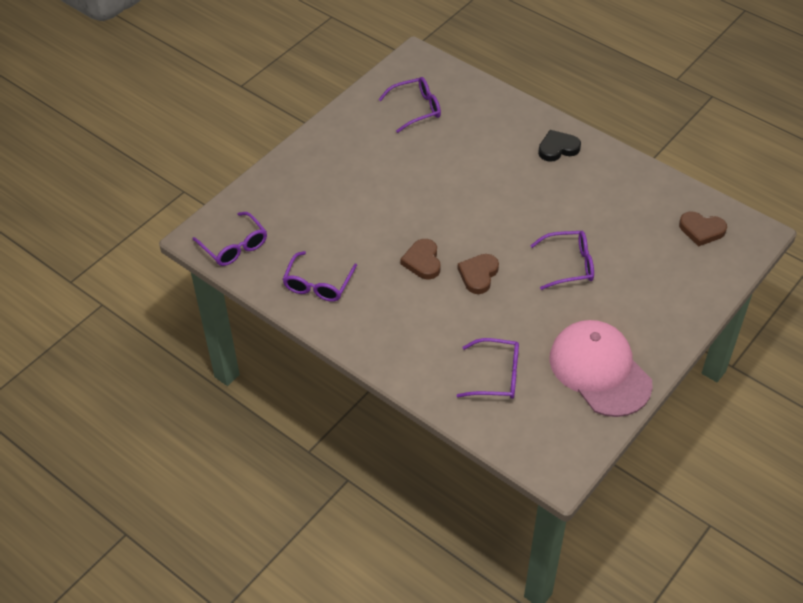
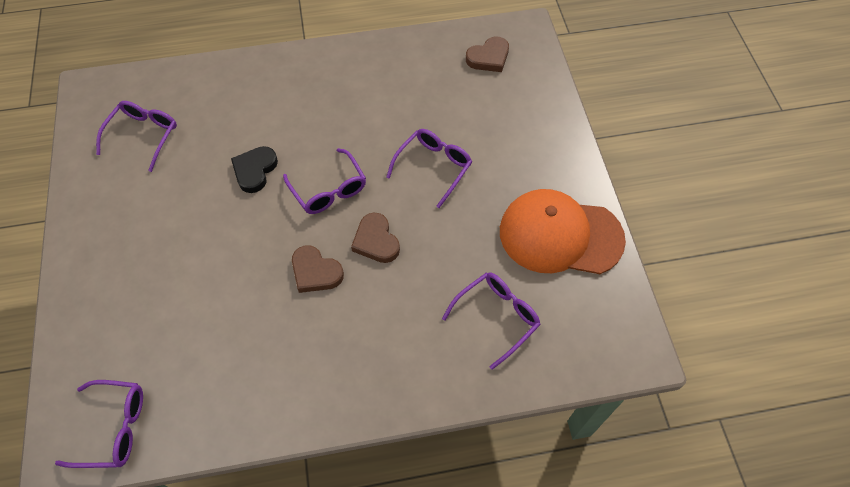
camera: 50 degrees left, 10 degrees up
purple glasses [282,251,357,302] -> purple glasses moved to [283,148,366,214]
black heart [538,130,581,162] -> black heart moved to [231,146,278,193]
pink cap [549,320,653,417] -> orange cap [500,189,626,274]

